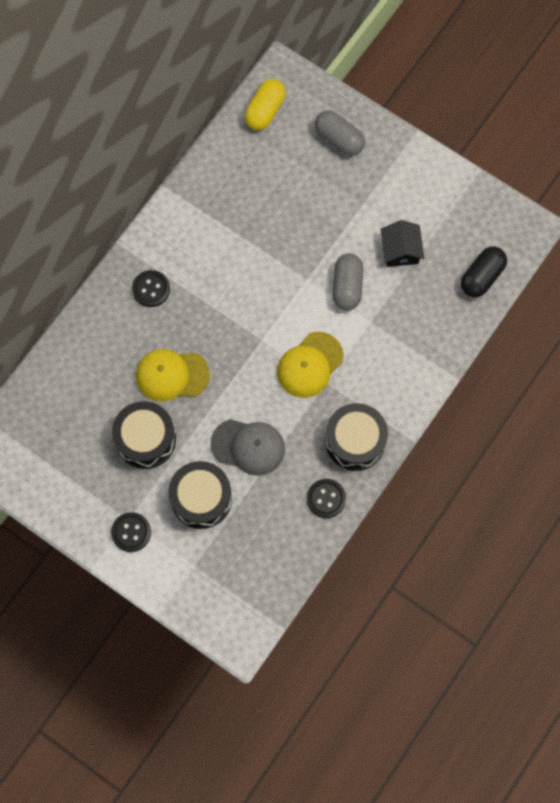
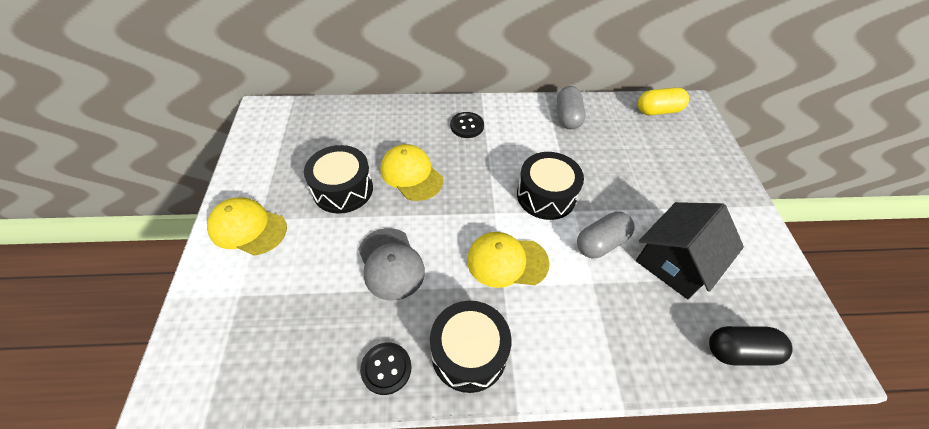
camera: 50 degrees right, 20 degrees down
black button [111,512,151,552] -> yellow cap [207,197,287,255]
black drum [169,461,232,529] -> black drum moved to [517,152,584,220]
grey capsule [315,110,365,156] -> grey capsule moved to [557,86,585,129]
black house [381,220,424,267] -> black house [636,202,744,299], size x1.64

